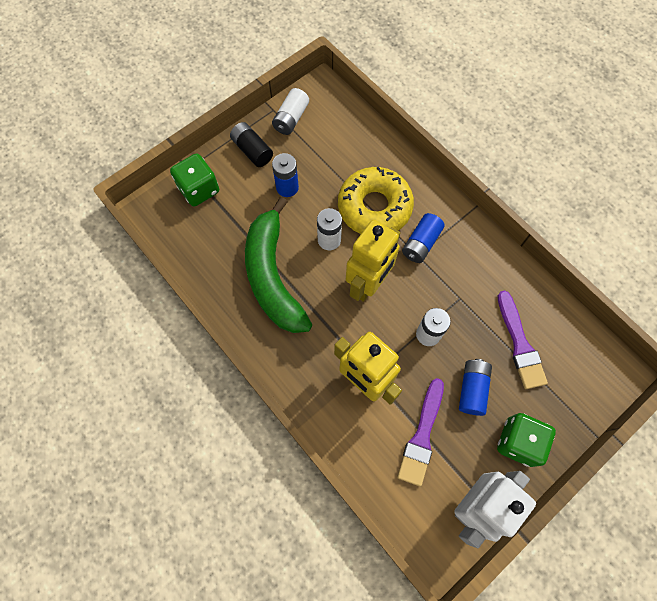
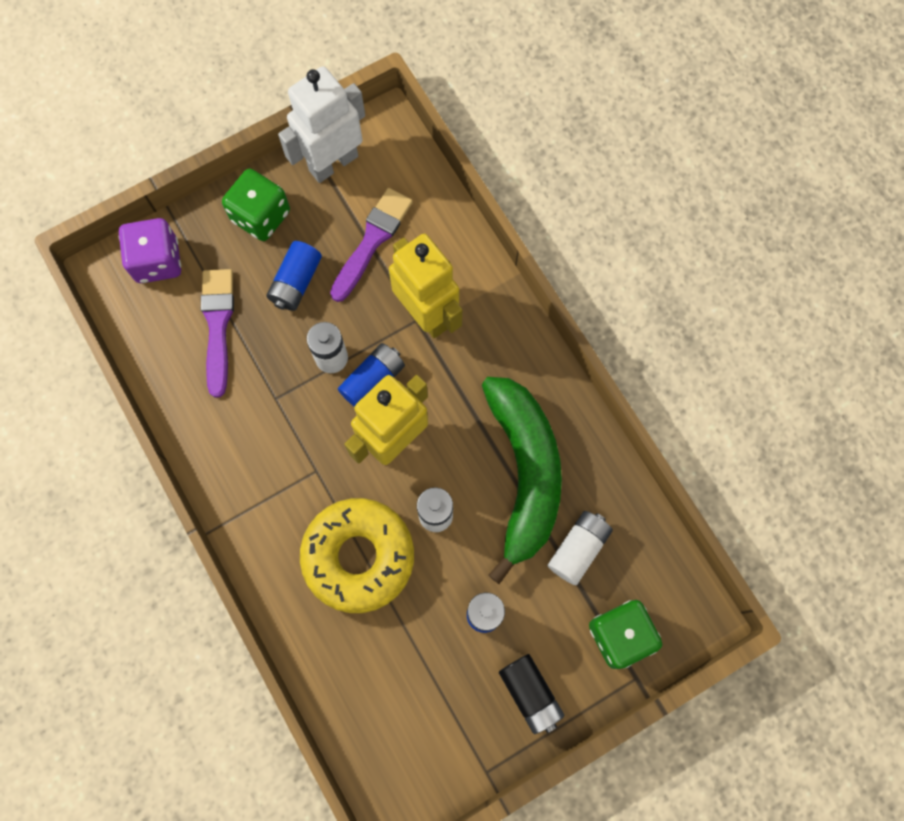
camera: 170 degrees left, 5 degrees up
white battery [272,88,309,135] -> white battery moved to [547,511,613,585]
blue battery [402,213,445,263] -> blue battery moved to [338,343,405,407]
none -> purple dice [119,218,181,283]

